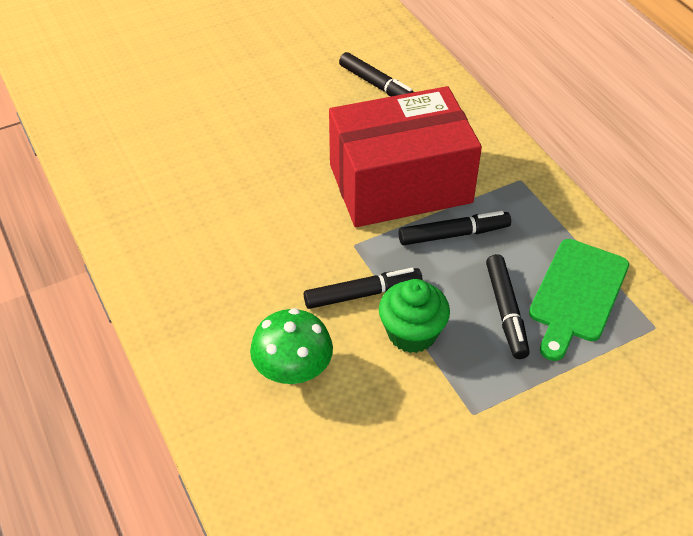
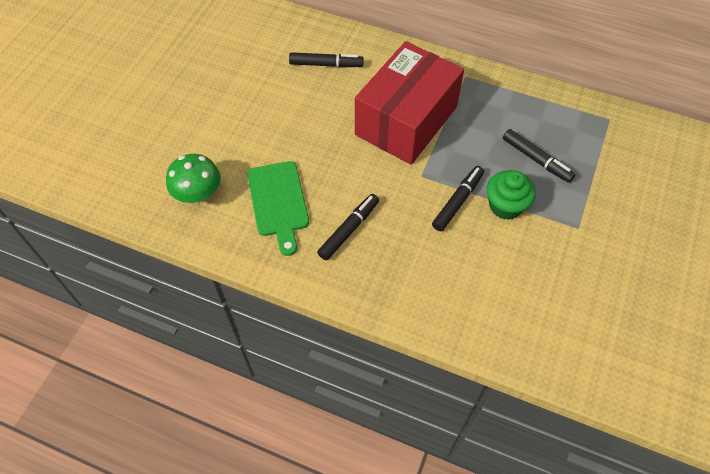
camera: 40 degrees left, 10 degrees up
green mushroom [250,308,333,384] -> green mushroom moved to [166,154,221,203]
black marker [398,211,511,245] -> black marker moved to [317,194,379,260]
green cutting board [529,239,629,361] -> green cutting board moved to [247,161,309,256]

